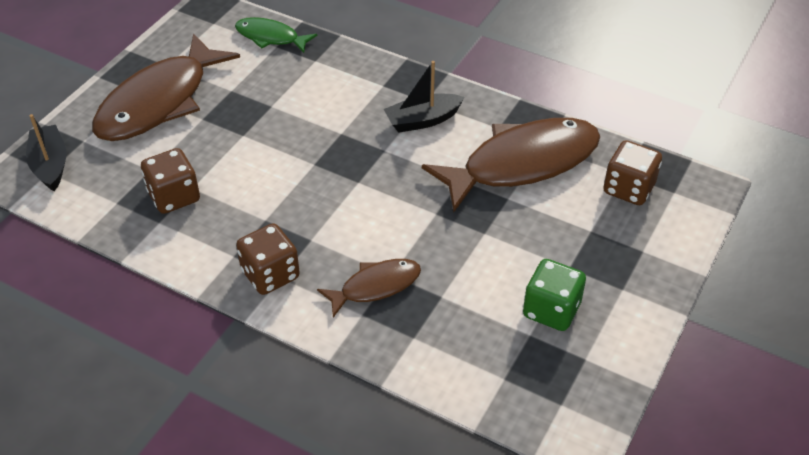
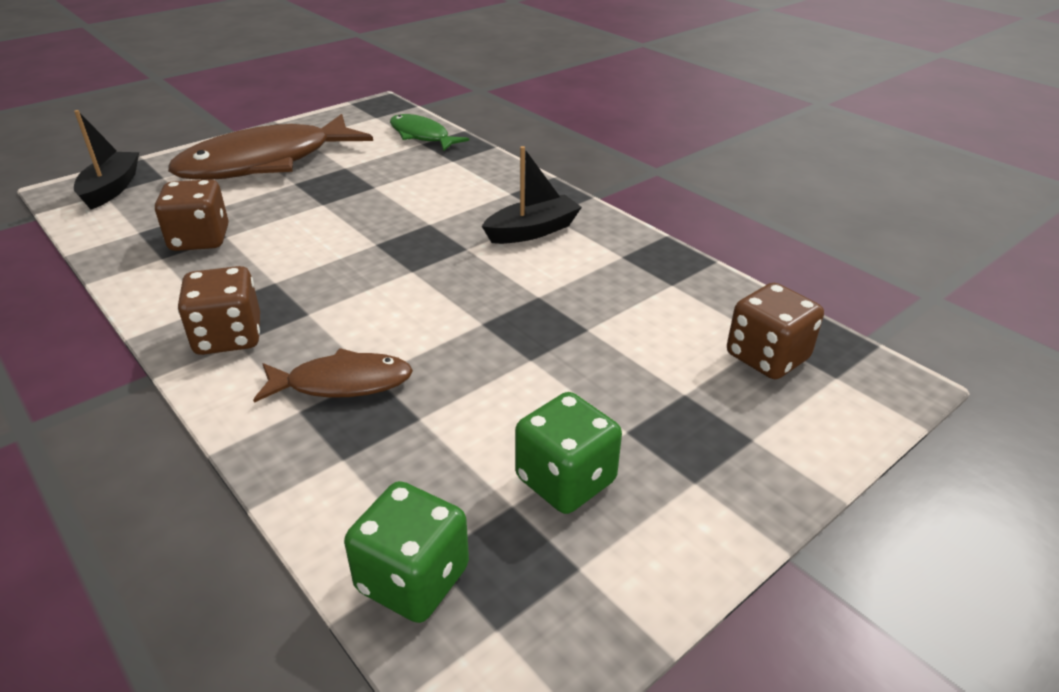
camera: 20 degrees right, 10 degrees down
black boat [384,61,465,133] -> black boat turned 150 degrees clockwise [482,146,582,244]
brown fish [422,118,600,212] -> none
none -> green dice [344,481,469,623]

